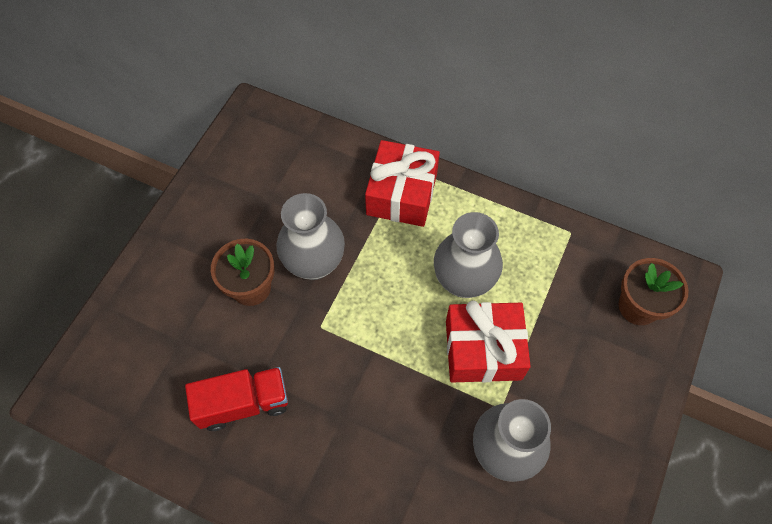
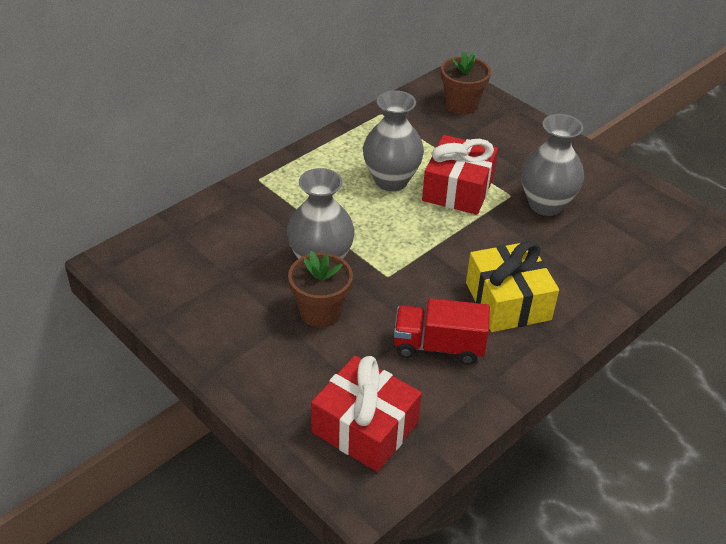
camera: 70 degrees left, 20 degrees down
red truck [185,367,288,431] -> red truck turned 90 degrees counterclockwise [394,298,490,365]
red gift [365,140,440,227] -> red gift moved to [311,356,422,472]
none -> yellow gift [466,241,559,332]

